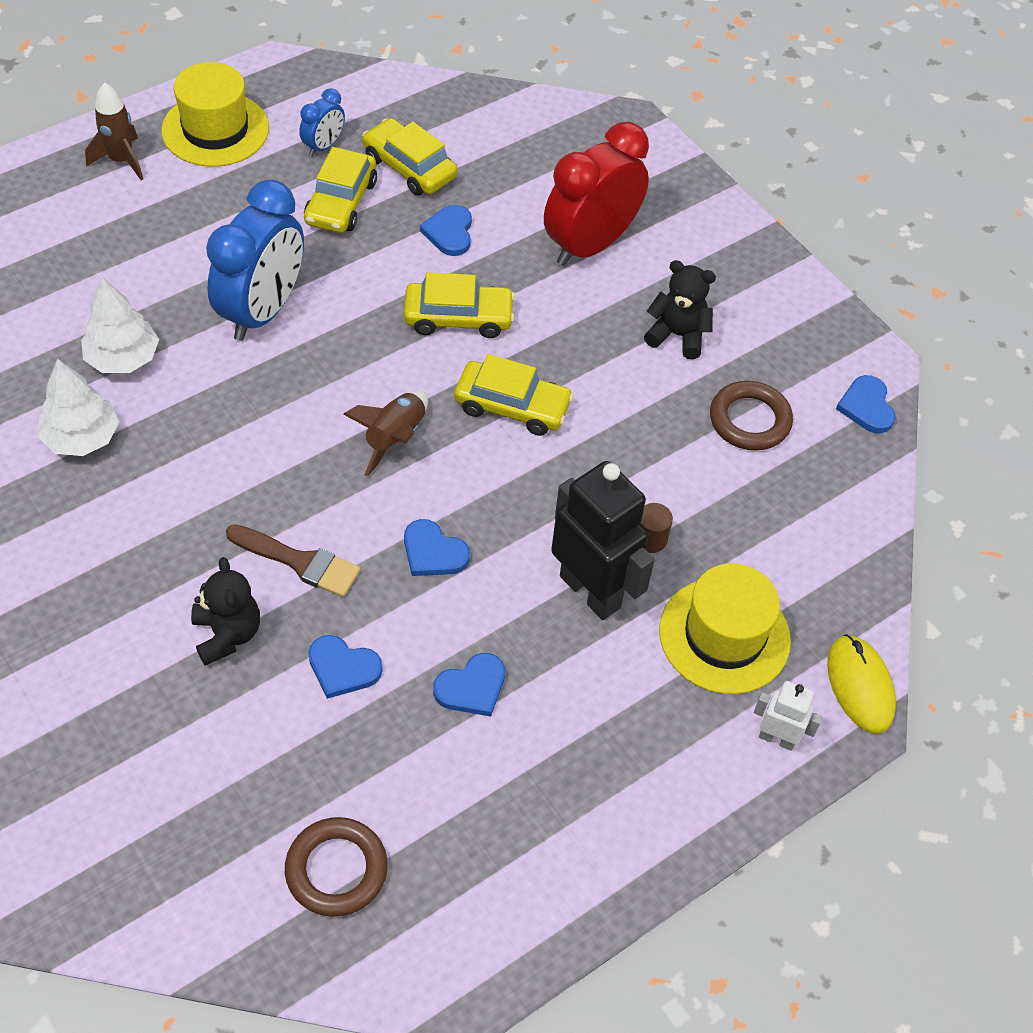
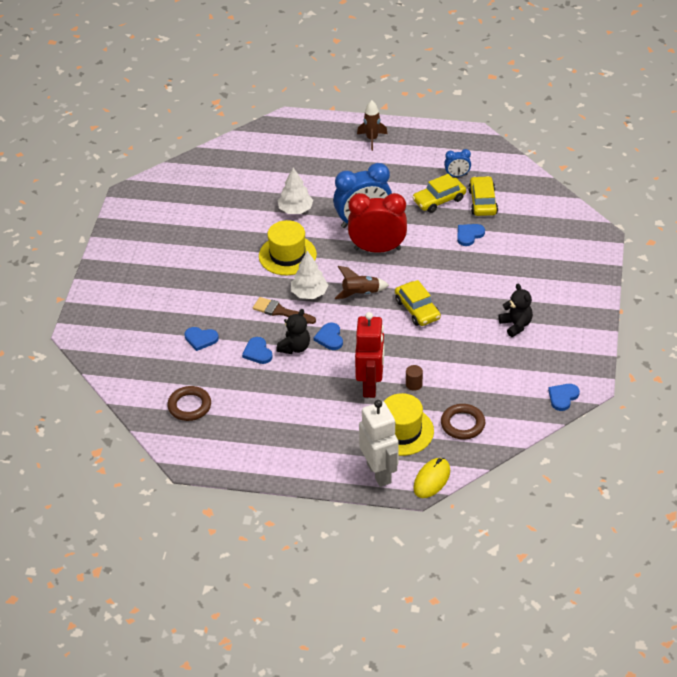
camera: 50 degrees right, 10 degrees down
white tree [38,359,119,456] -> white tree moved to [291,251,328,299]
yellow hat [161,62,269,167] -> yellow hat moved to [259,220,317,275]
black teddy bear [191,557,260,665] -> black teddy bear moved to [276,309,310,354]
brown brush [226,524,360,597] -> brown brush turned 135 degrees clockwise [253,297,316,324]
yellow car [404,272,515,338] -> none
blue heart [433,653,505,717] -> blue heart moved to [185,327,219,351]
red clock [544,122,649,266] -> red clock moved to [348,193,407,253]
black robot [551,461,655,620] -> red robot [355,312,385,398]
brown ring [710,381,793,451] -> brown ring moved to [441,404,485,439]
white robot [754,681,823,751] -> white robot [359,400,398,487], size x1.99

